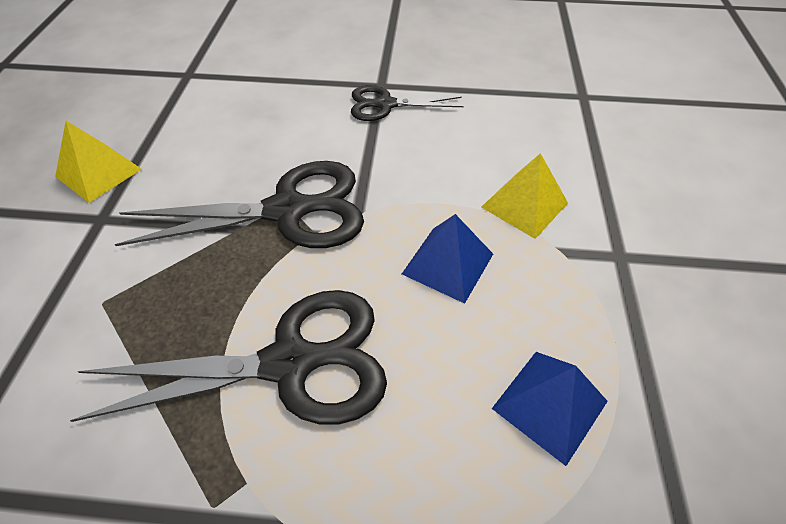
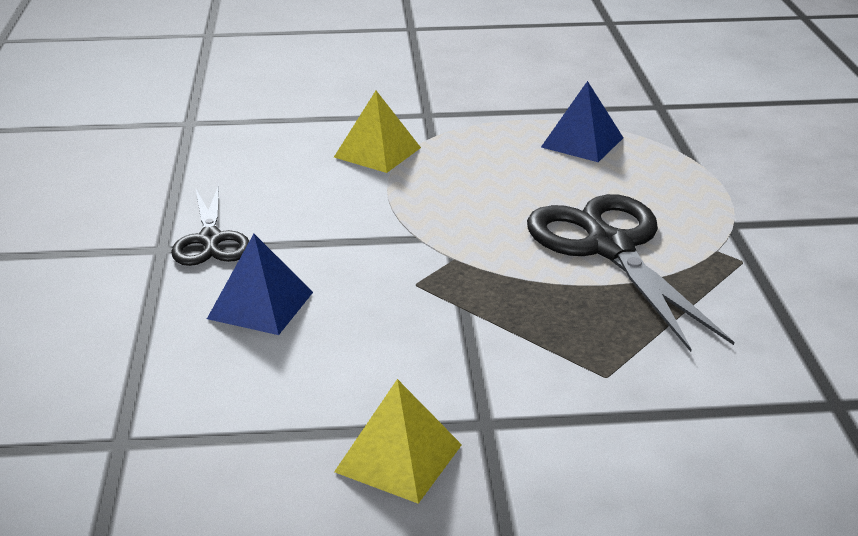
camera: 100 degrees left, 20 degrees down
black scissors [115,161,364,248] -> none
blue pyramid [402,214,493,304] -> blue pyramid moved to [207,234,313,335]

